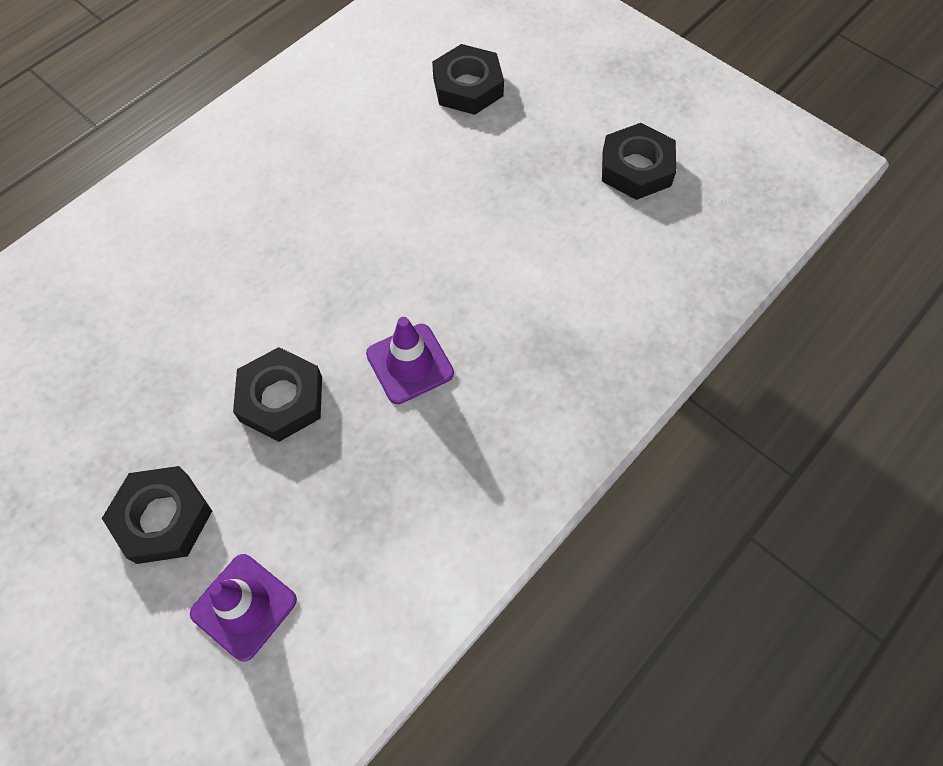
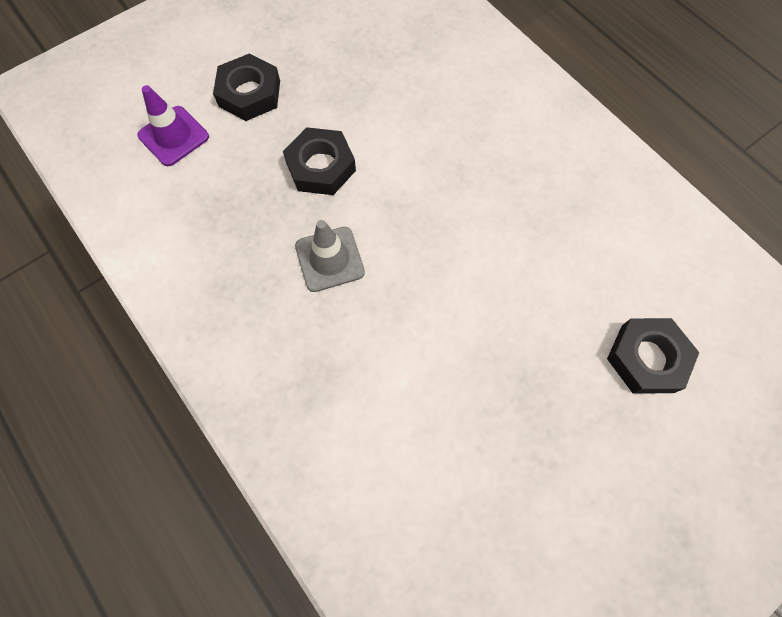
camera: 100 degrees right, 5 degrees up
purple traffic cone [366,317,454,404] -> grey traffic cone [295,220,365,292]
black nut [602,123,676,200] -> none

